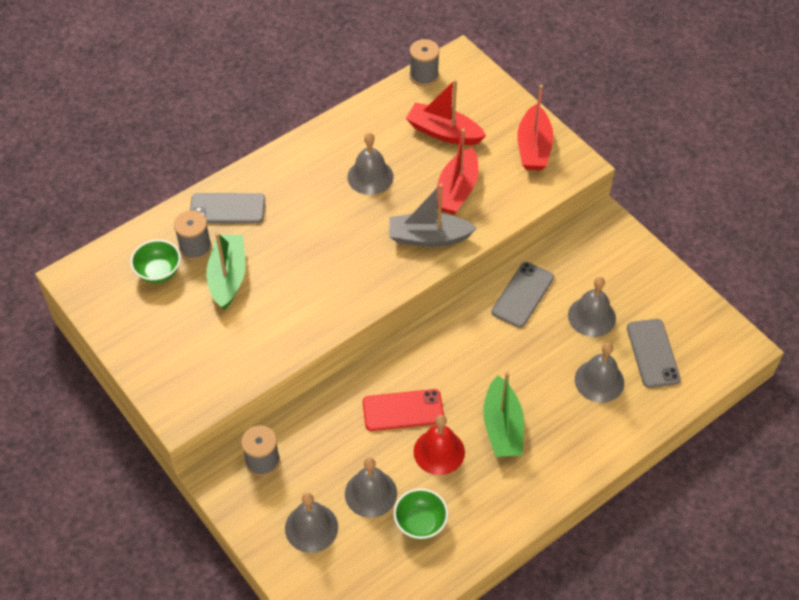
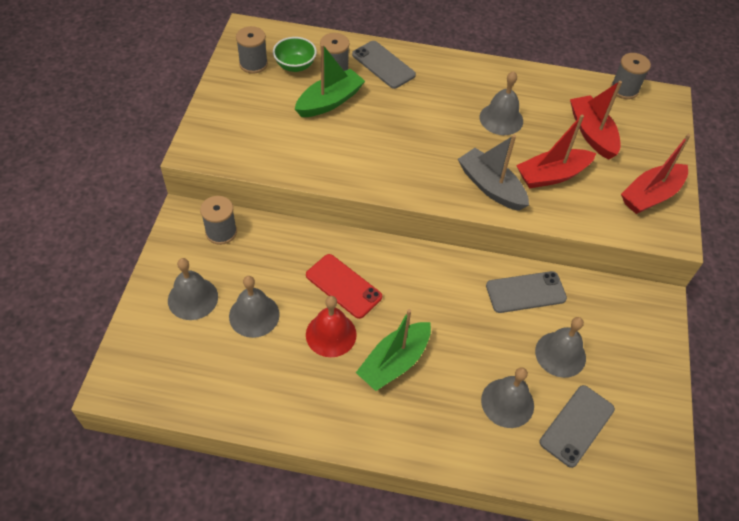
camera: 45 degrees right, 0 degrees up
green bowl [393,488,448,540] -> none
none -> grey spool [236,26,268,74]

